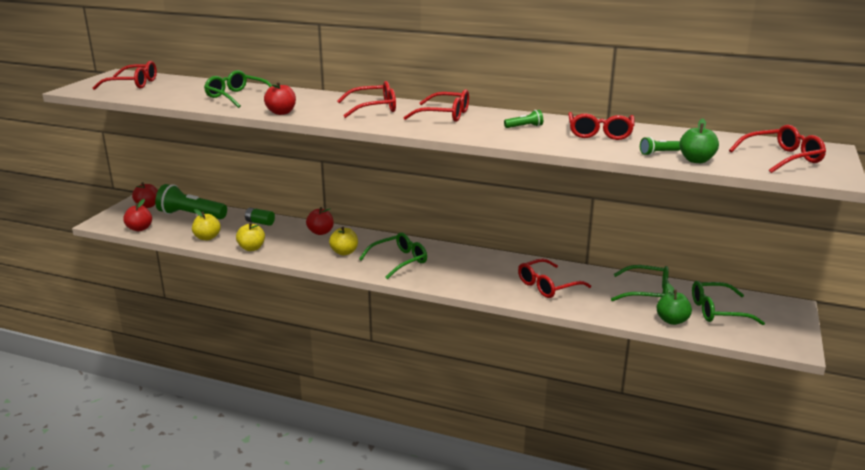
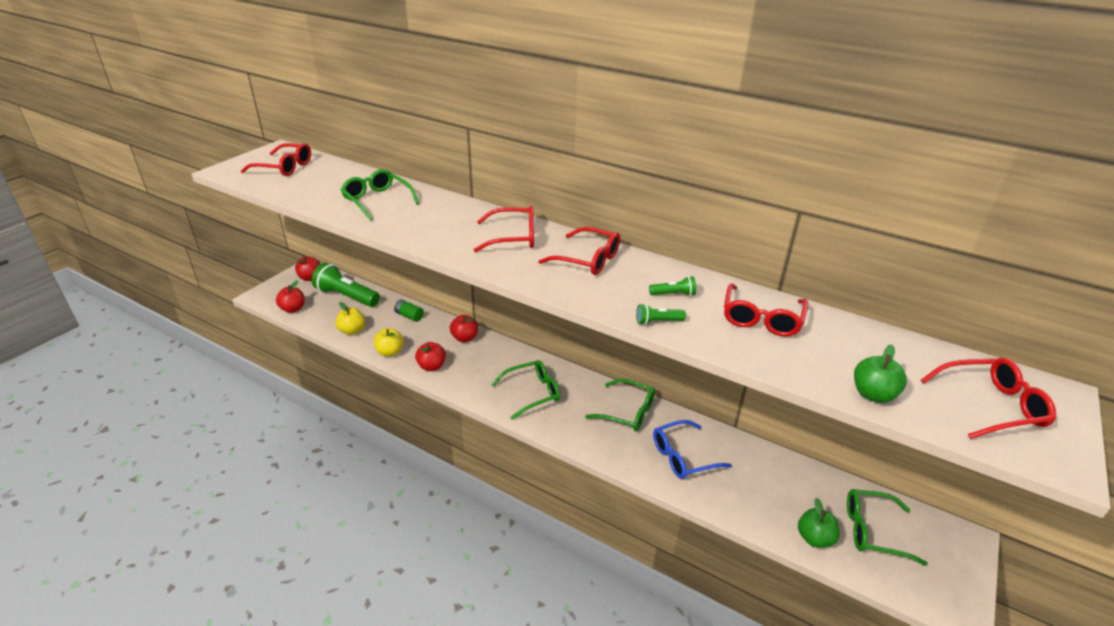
camera: 10 degrees right, 10 degrees up
red apple [264,81,296,115] -> red apple moved to [415,342,446,371]
yellow apple [329,227,358,255] -> none
red glasses [518,258,591,298] -> blue glasses [653,420,732,479]
green glasses [611,265,669,301] -> green glasses moved to [585,379,655,431]
green flashlight [640,137,680,155] -> green flashlight moved to [636,304,686,325]

